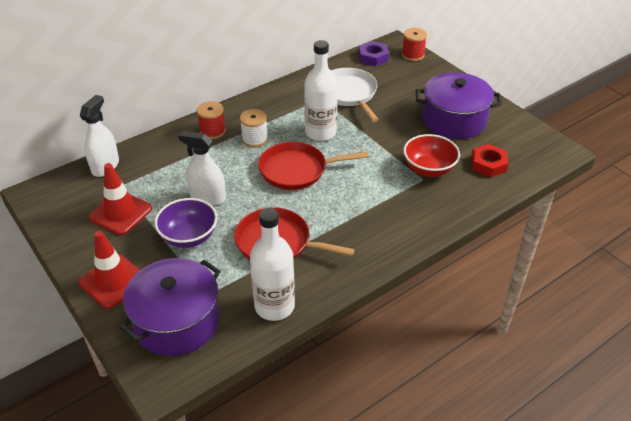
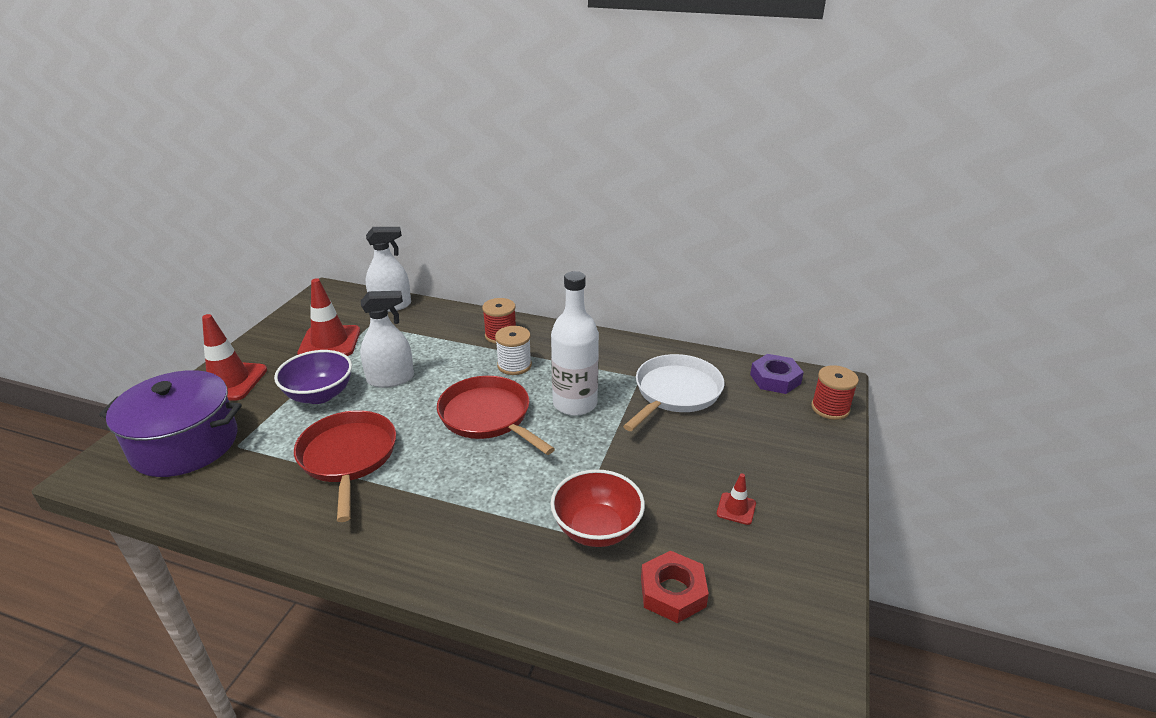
camera: 55 degrees right, 10 degrees down
white spray bottle [178,131,226,206] -> white spray bottle turned 90 degrees clockwise [360,291,414,388]
white bottle [250,208,295,321] -> none
purple pot [416,72,502,139] -> red traffic cone [717,473,756,525]

